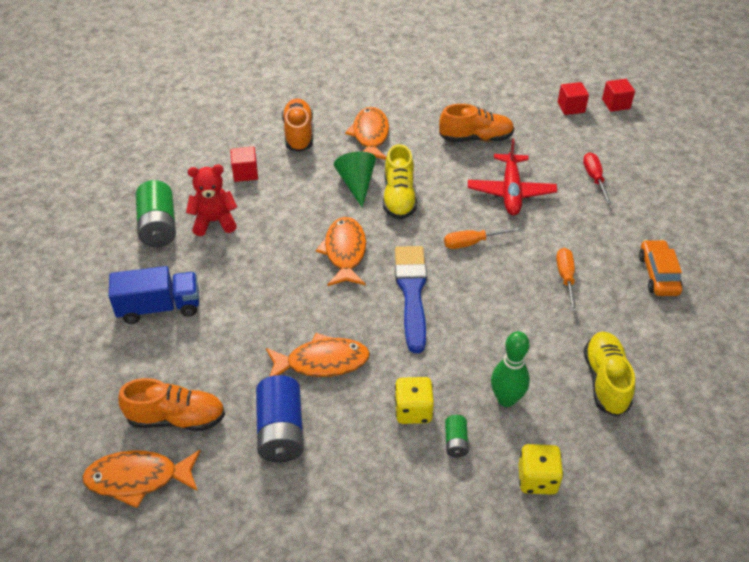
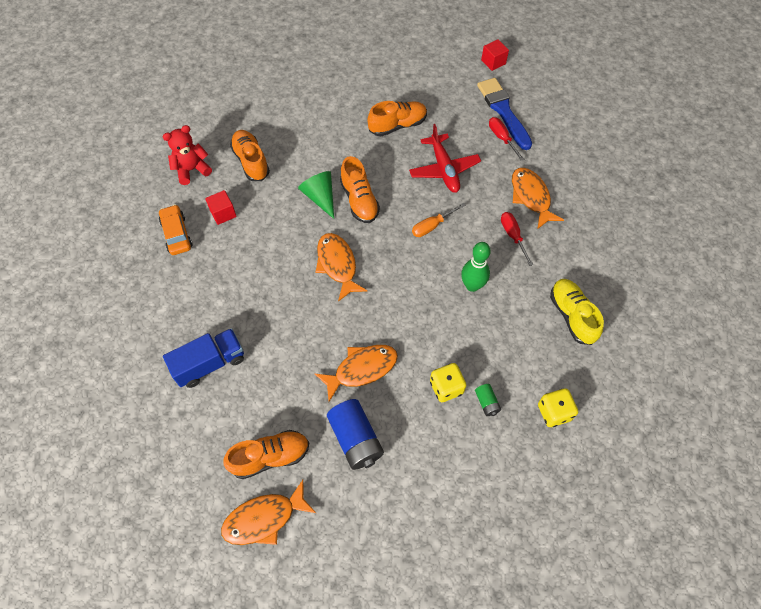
camera: 20 degrees left, 15 degrees up
green battery [136,180,176,247] -> none
red teddy bear [186,165,237,236] -> red teddy bear moved to [163,125,212,185]
orange fish [345,107,389,160] -> orange fish moved to [512,168,564,229]
yellow shoe [383,144,417,219] -> orange shoe [340,156,380,223]
blue brush [395,246,427,353] -> blue brush moved to [477,78,532,150]
green bowling pin [491,331,530,407] -> green bowling pin moved to [461,242,491,292]
orange screwdriver [556,248,577,312] -> red screwdriver [501,212,533,266]
red cube [558,82,589,115] -> none
orange car [639,240,682,296] -> orange car moved to [159,204,193,255]

